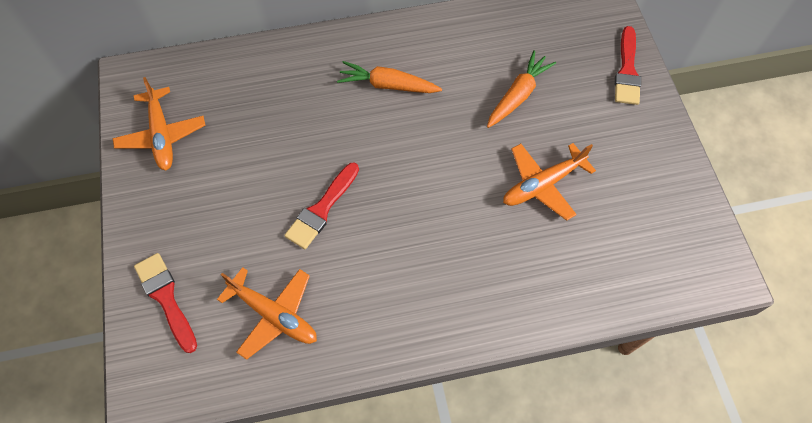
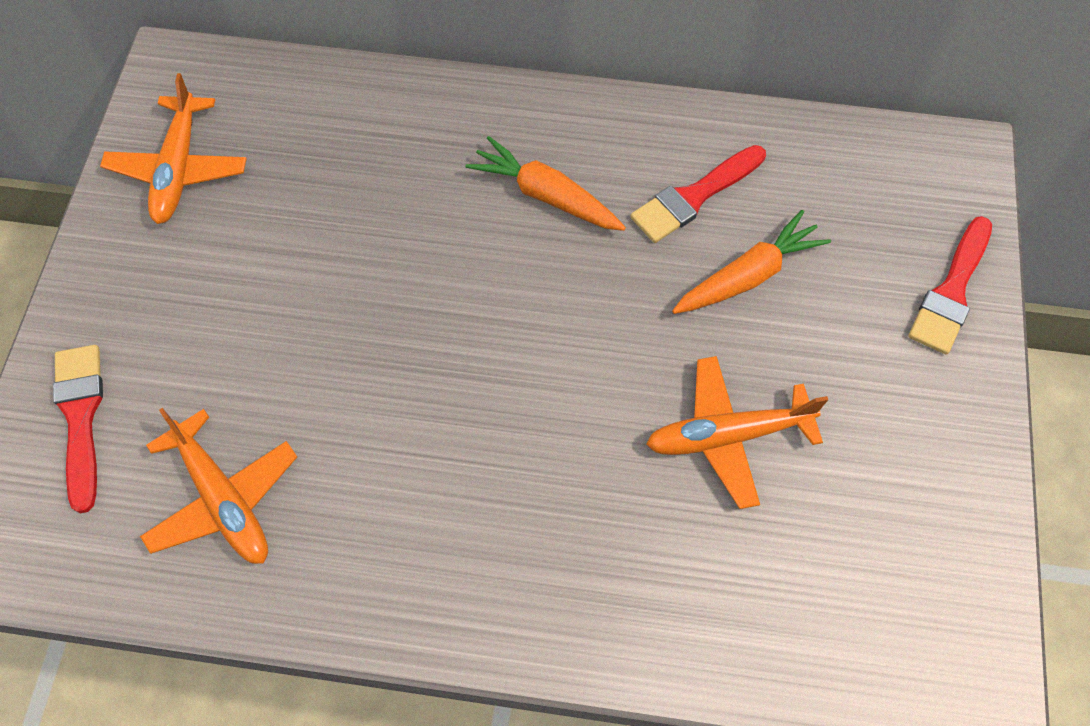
camera: 20 degrees right, 0 degrees up
red brush [284,163,359,249] -> red brush moved to [630,145,766,243]

